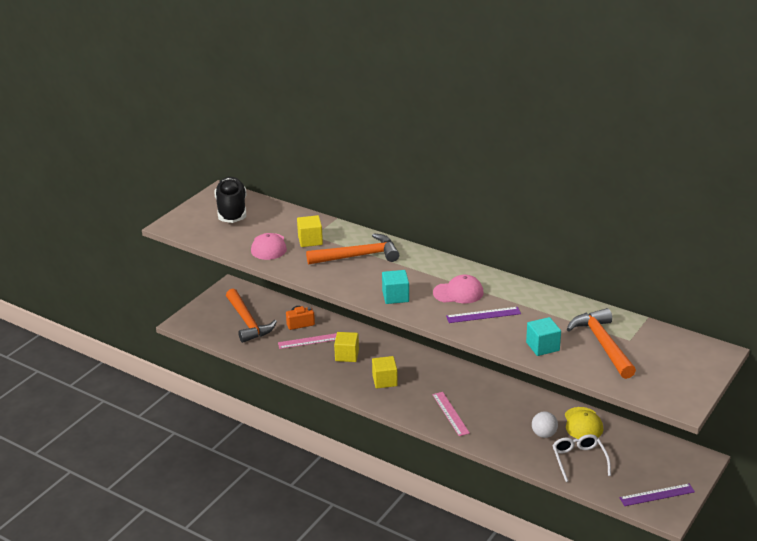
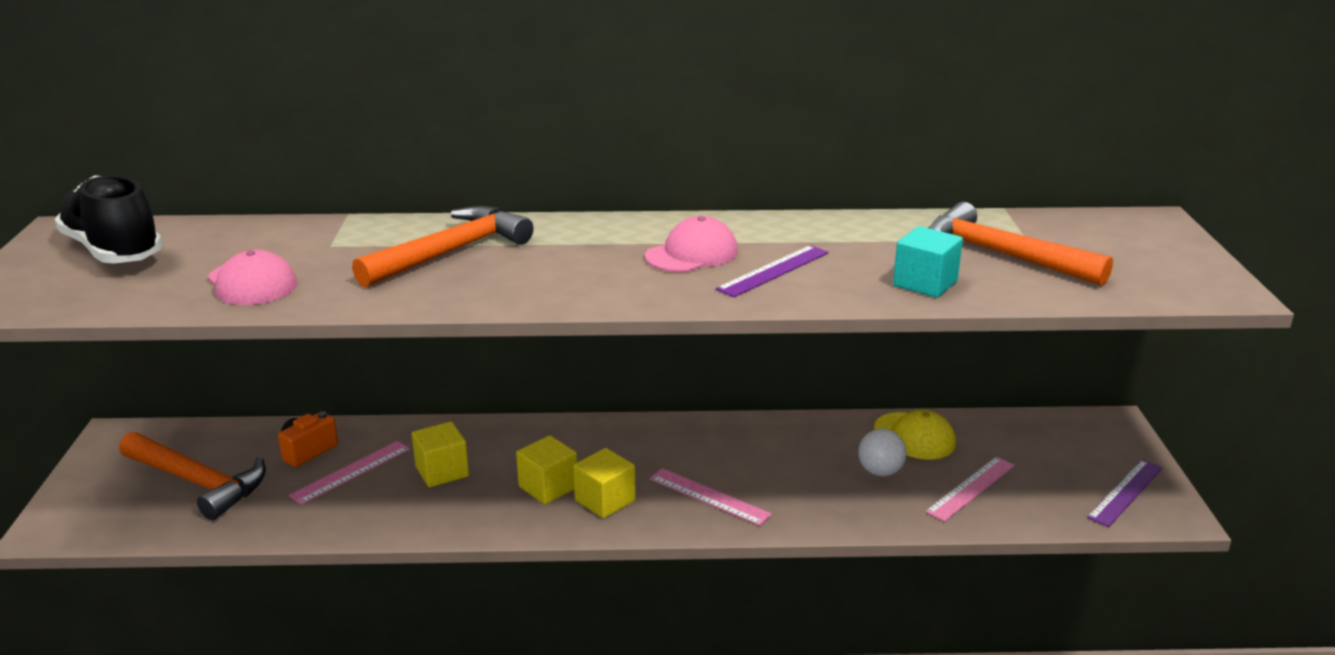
camera: 35 degrees left, 5 degrees down
yellow cube [297,215,323,247] -> yellow cube moved to [573,448,636,518]
turquoise cube [382,270,409,304] -> none
white glasses [552,434,611,482] -> pink ruler [925,457,1015,522]

